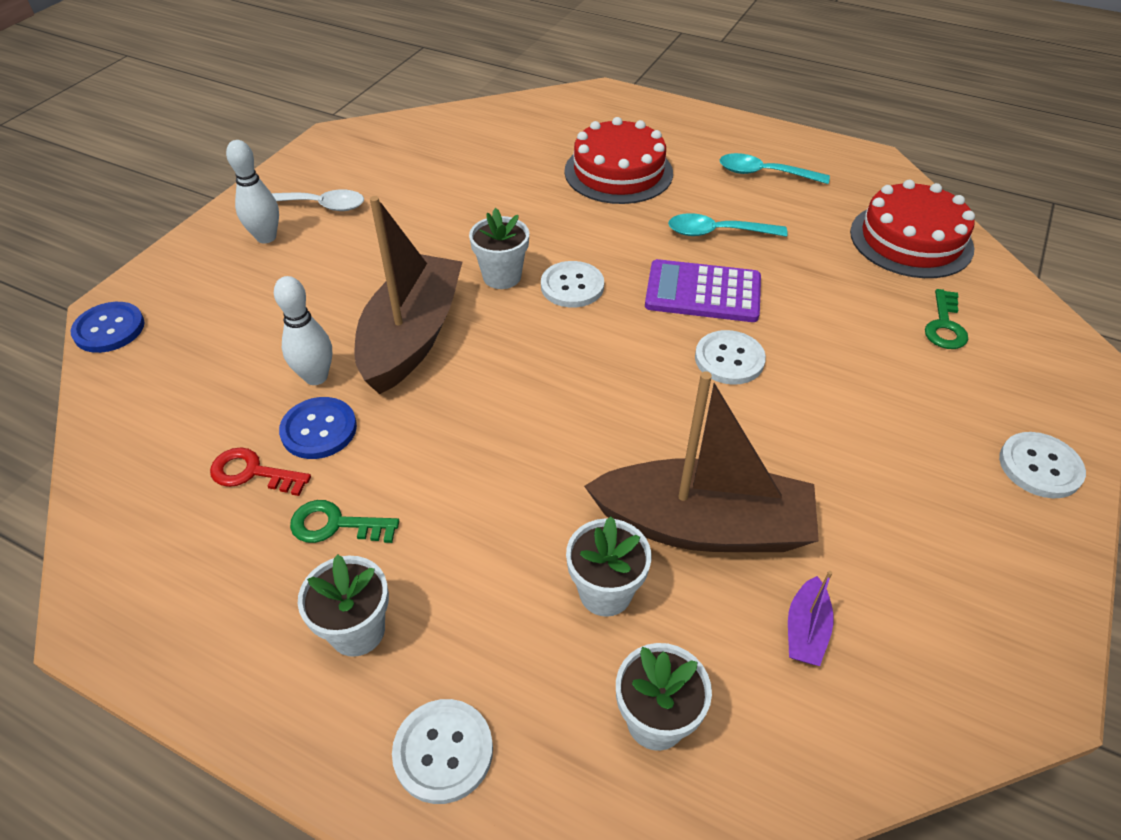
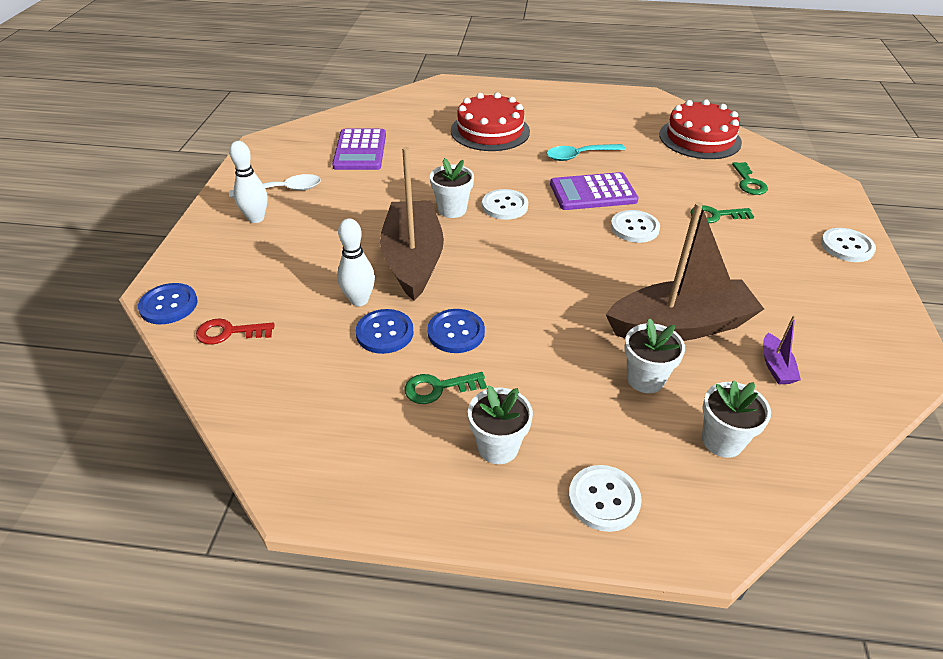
camera: 20 degrees left, 5 degrees down
red key [210,447,311,496] -> red key moved to [196,319,275,345]
turquoise spoon [720,153,830,184] -> none
none -> purple calculator [332,129,386,170]
none -> blue button [427,309,485,353]
none -> green key [690,205,754,223]

